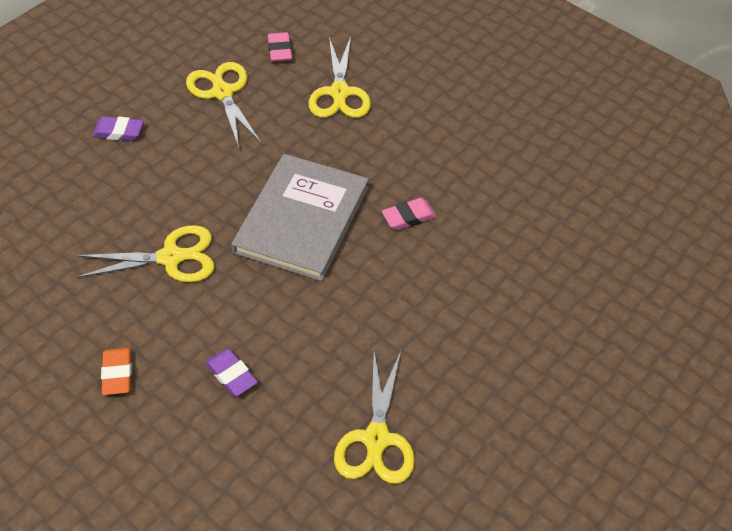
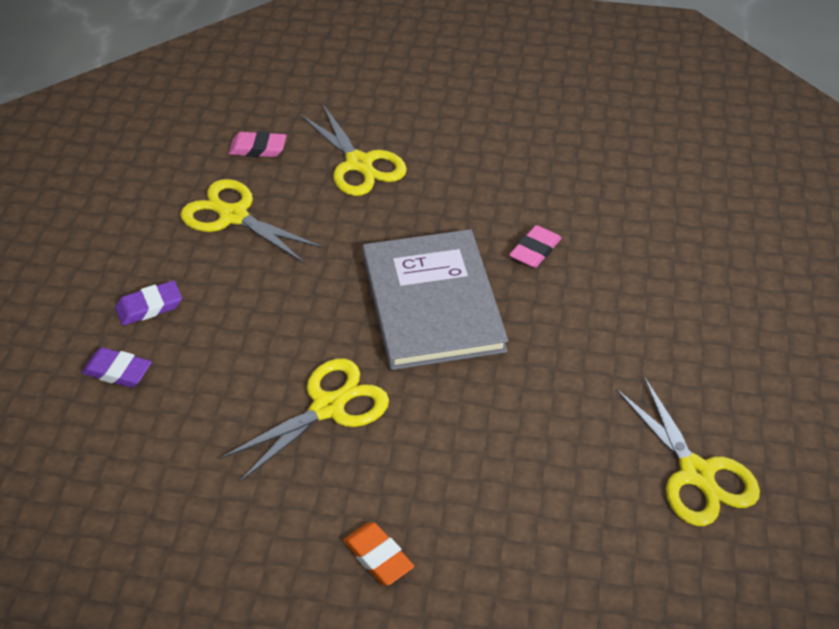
camera: 30 degrees left, 5 degrees down
purple eraser [205,349,258,396] -> purple eraser moved to [82,347,152,388]
pink eraser [268,32,292,62] -> pink eraser turned 45 degrees counterclockwise [229,131,286,157]

